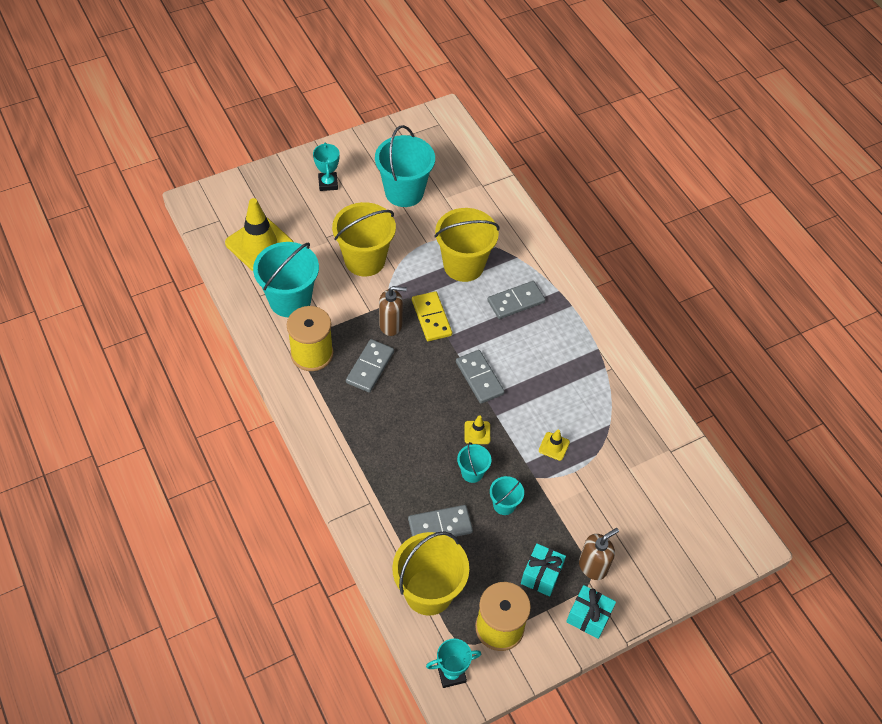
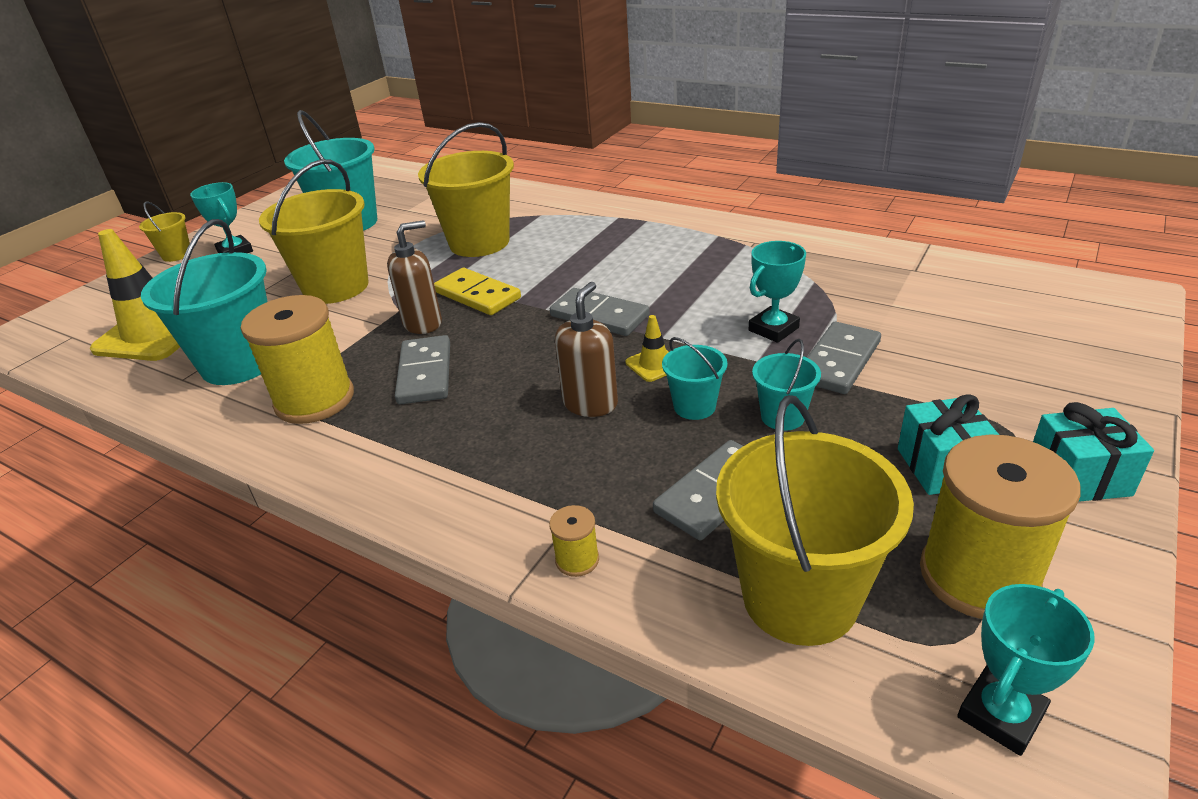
camera: 25 degrees left, 20 degrees down
grey domino [487,281,545,319] -> grey domino moved to [807,322,881,394]
yellow traffic cone [539,429,570,461] -> turquoise trophy [749,241,806,343]
brown soap dispenser [579,528,619,580] -> brown soap dispenser moved to [555,282,618,417]
none -> yellow bucket [139,201,190,262]
none -> yellow spool [549,505,599,577]

